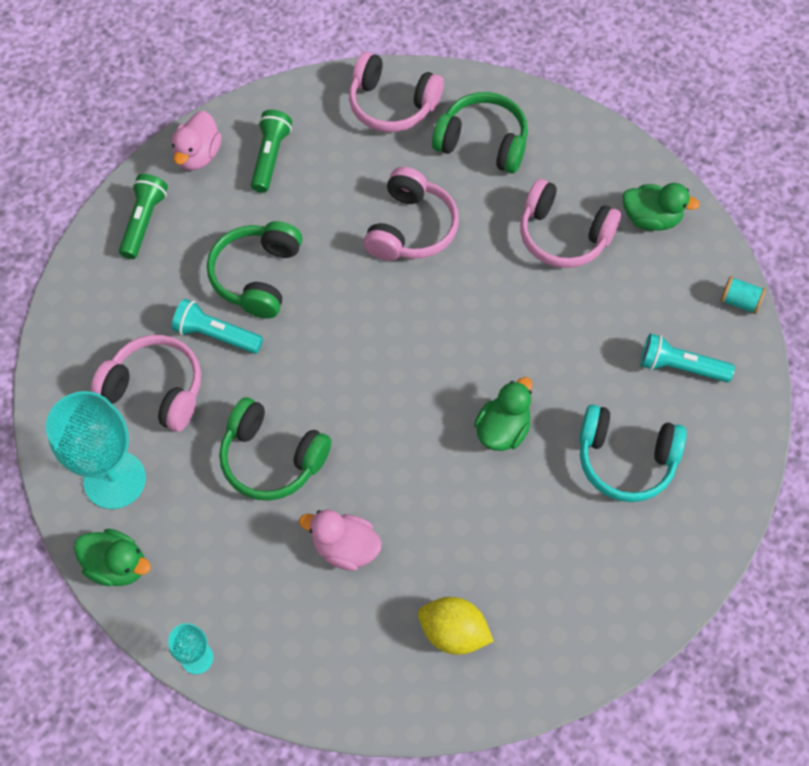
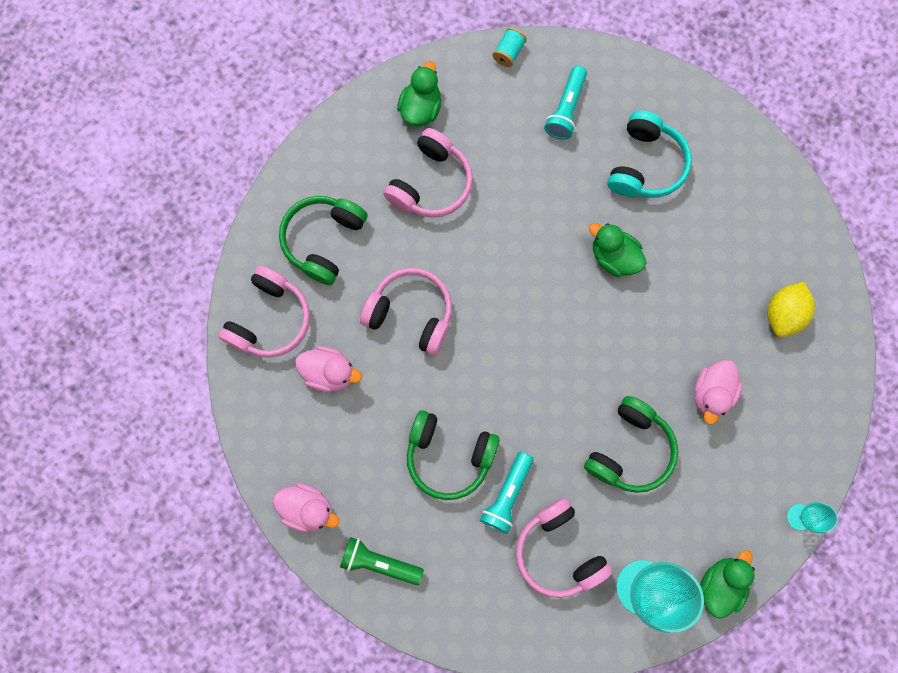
camera: 85 degrees left, 15 degrees up
pink headphones [91,335,201,432] -> pink headphones turned 60 degrees counterclockwise [516,498,613,598]
green flashlight [251,110,292,193] -> none
none -> pink duck [295,346,362,392]

